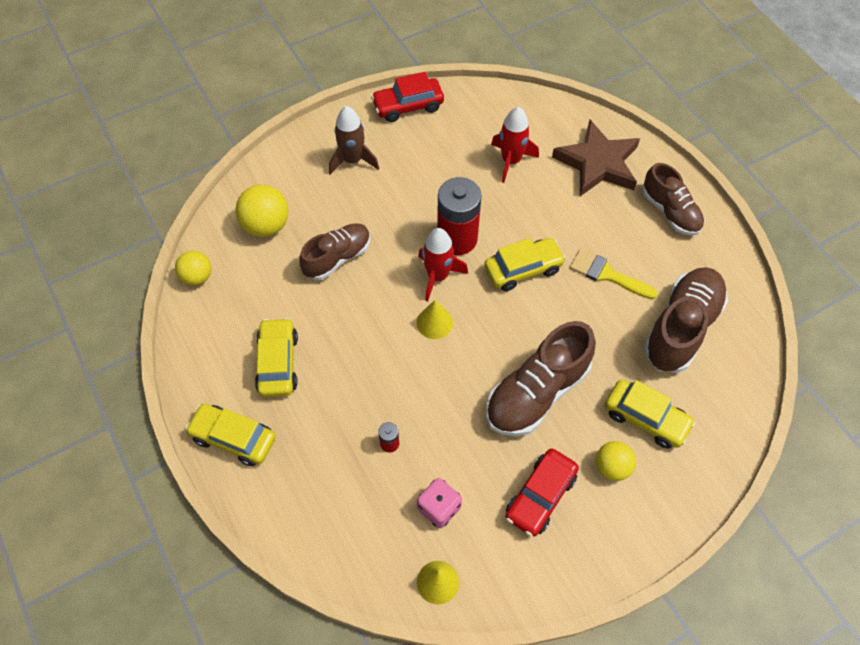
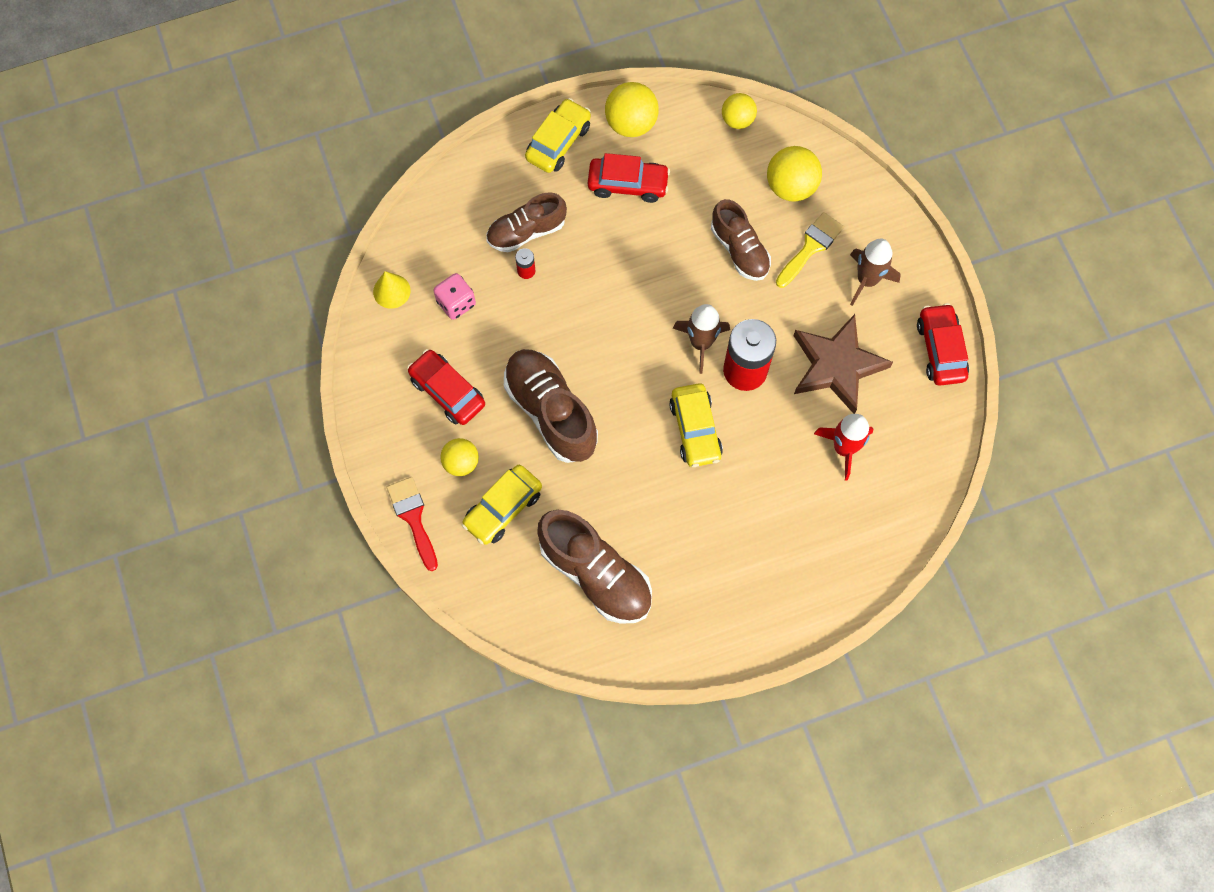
camera: 100 degrees right, 10 degrees up
yellow car [255,318,298,397] -> red car [588,153,670,203]
yellow cone [417,300,453,339] -> none
red rocket [418,228,468,302] -> brown rocket [673,304,730,374]
brown star [552,120,640,196] -> brown star moved to [793,314,893,414]
yellow brush [570,249,658,299] -> yellow brush moved to [776,212,844,288]
brown shoe [642,163,704,236] -> brown shoe moved to [486,192,567,252]
none -> red brush [387,477,438,571]
none -> yellow ball [605,82,659,137]

